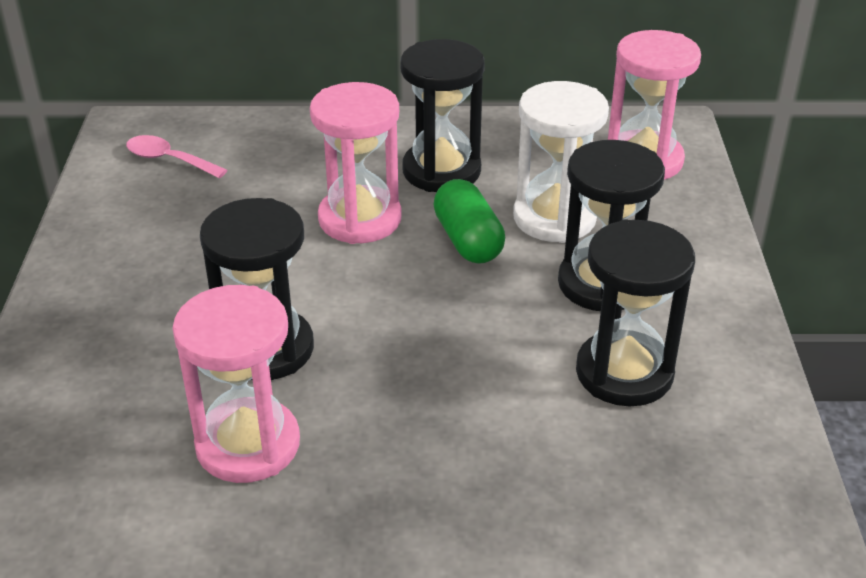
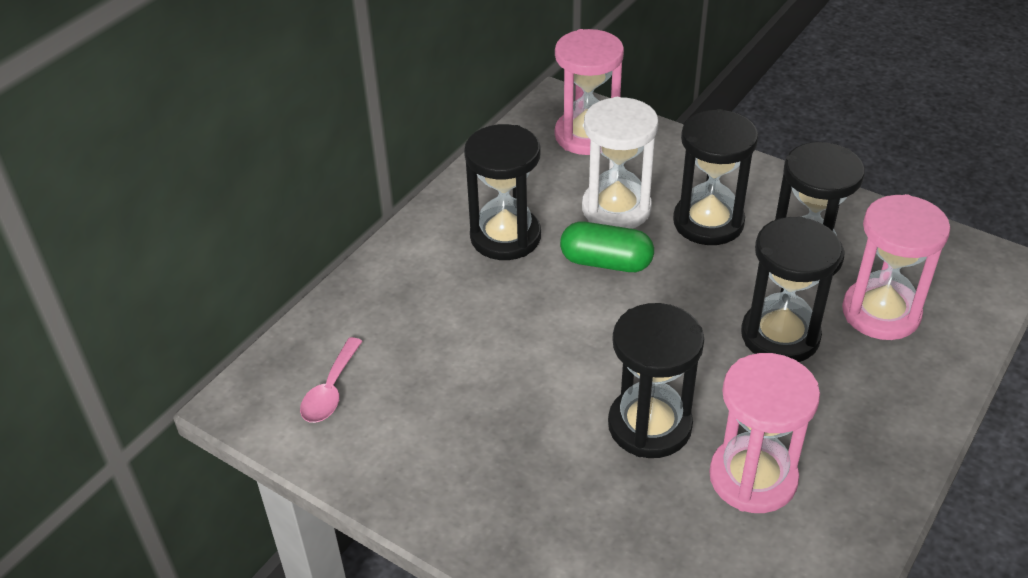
camera: 55 degrees left, 5 degrees up
pink spoon [126,135,228,178] -> pink spoon turned 45 degrees counterclockwise [300,337,363,423]
pink hourglass [310,82,402,244] -> pink hourglass moved to [842,194,950,340]
none -> black hourglass [741,216,842,362]

